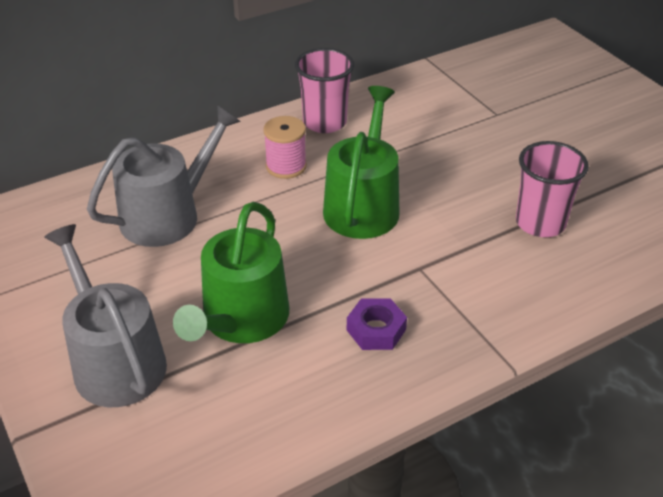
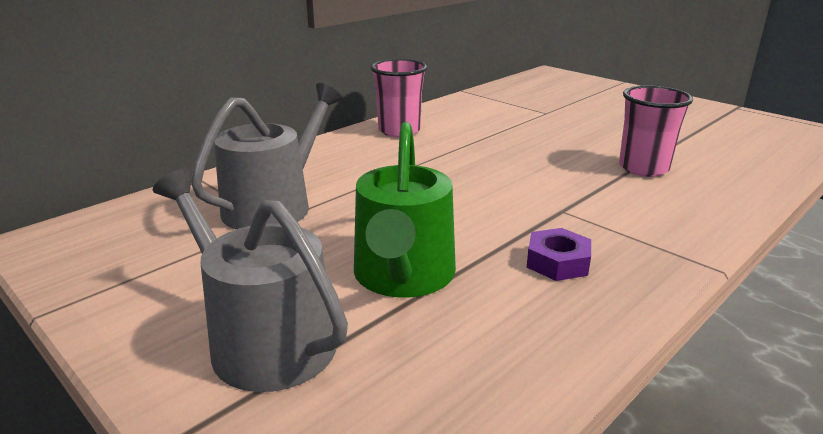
camera: 15 degrees left, 15 degrees down
pink spool [263,116,307,179] -> none
green watering can [323,86,399,239] -> none

